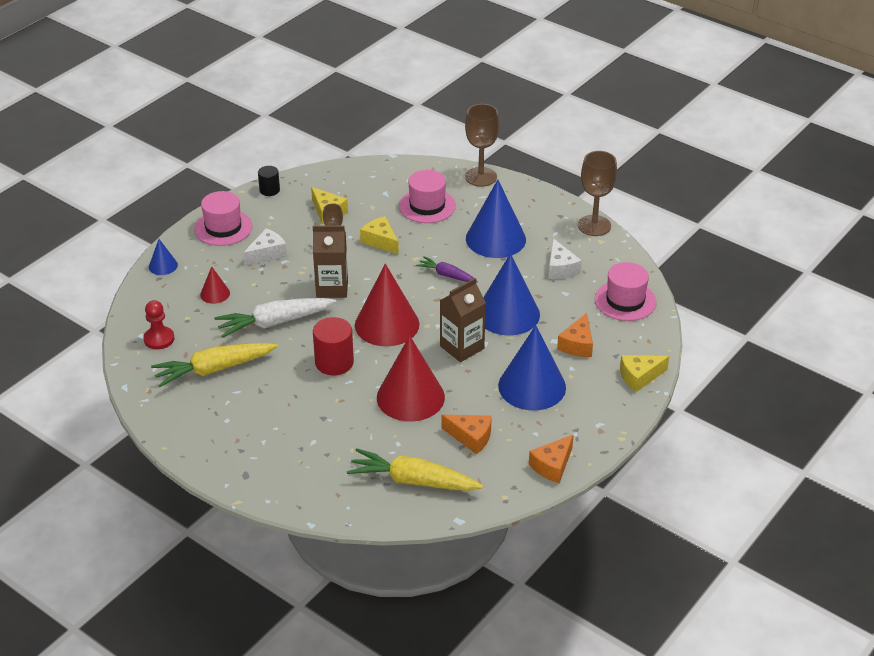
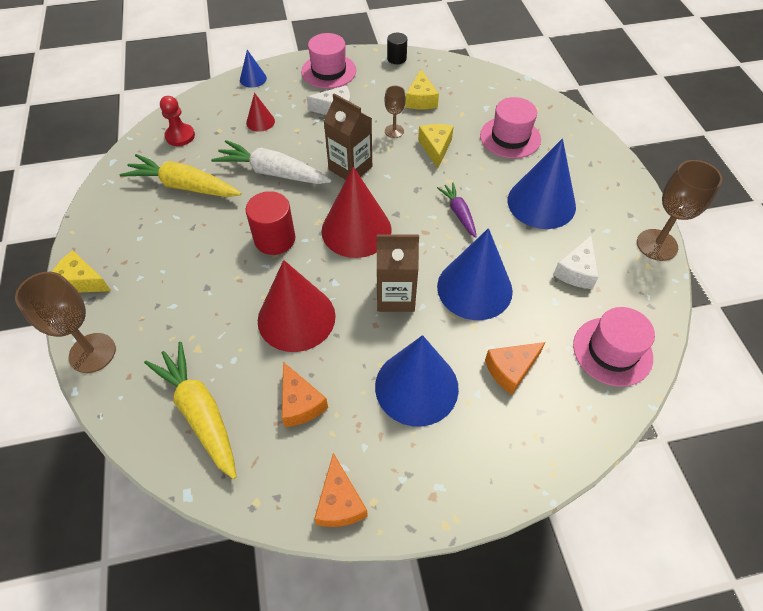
camera: 40 degrees right, 15 degrees up
brown goblet [465,104,499,187] -> brown goblet moved to [15,272,116,373]
orange cheese [529,434,574,483] -> orange cheese turned 90 degrees counterclockwise [314,453,368,527]
yellow cheese [620,355,669,392] -> yellow cheese moved to [52,251,111,293]

